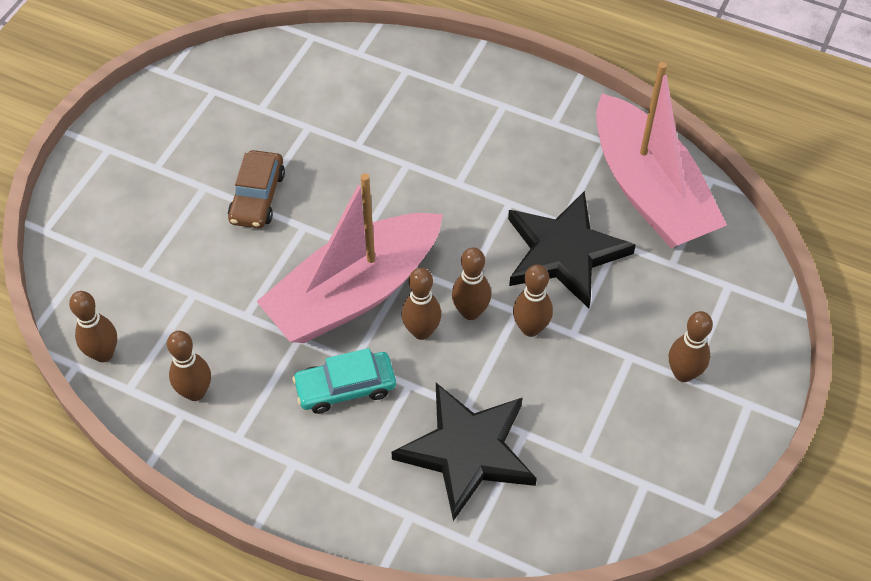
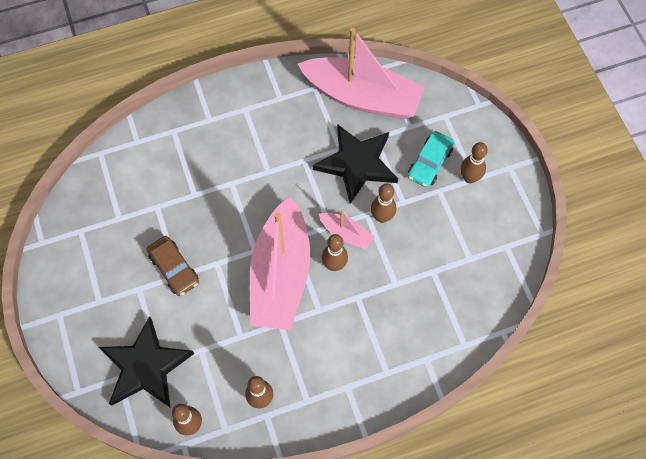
camera: 45 degrees left, 10 degrees up
turquoise car [292,348,396,414] -> turquoise car moved to [408,131,454,187]
black star [391,383,537,521] -> black star moved to [99,316,194,408]
brown bowling pin [452,247,491,320] -> pink boat [319,210,375,250]

